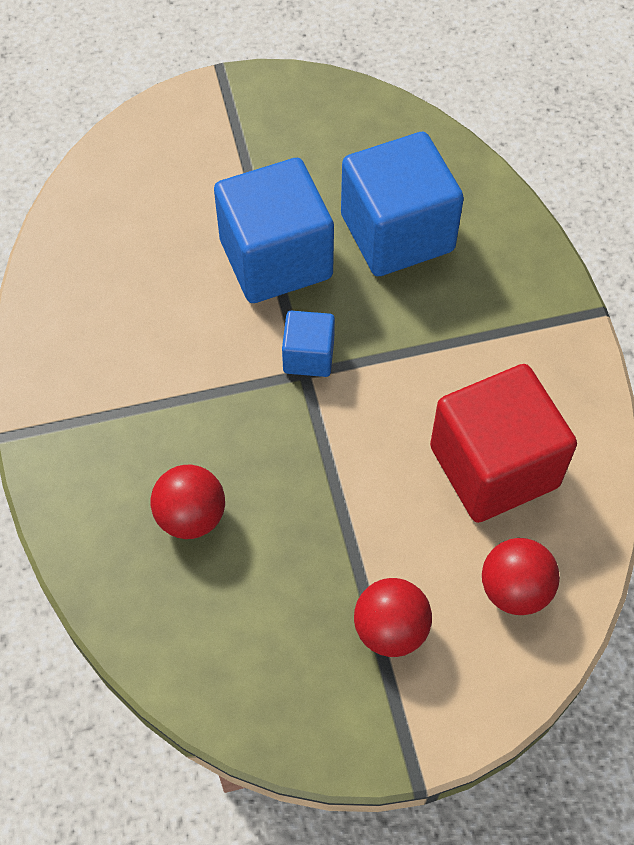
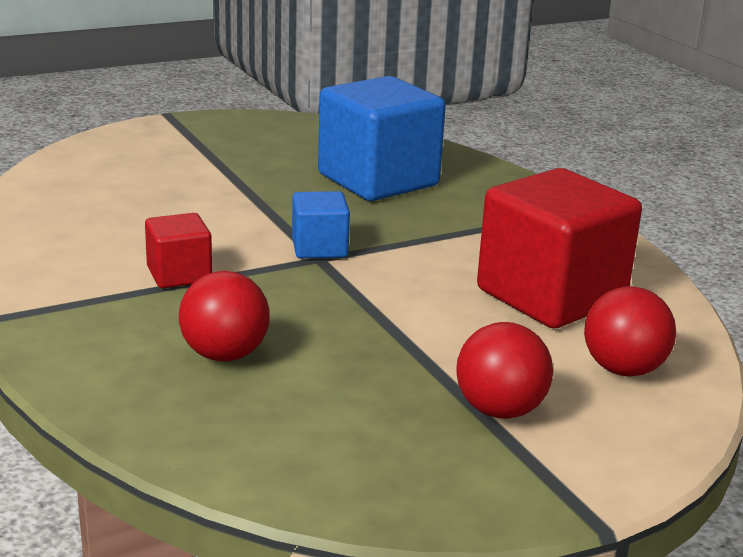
camera: 15 degrees left, 35 degrees down
blue cube [214,158,334,303] -> none
none -> red cube [145,213,212,288]

